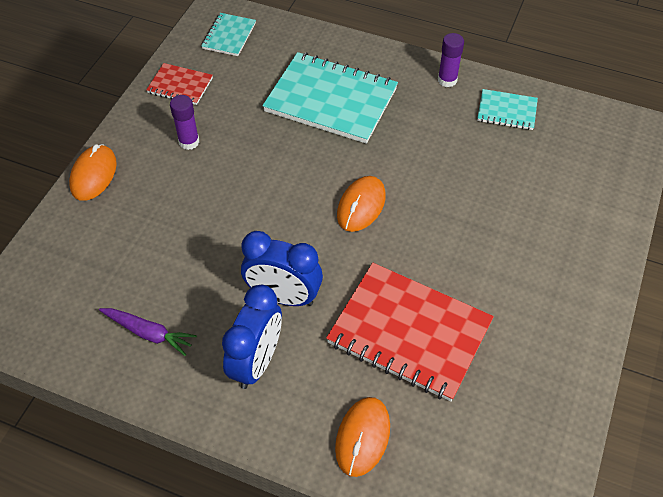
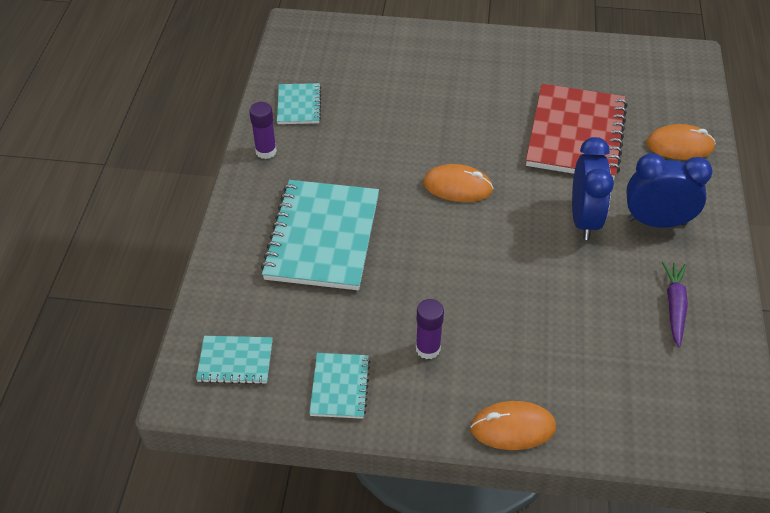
camera: 105 degrees left, 5 degrees down
red notebook [146,63,213,105] -> turquoise notebook [309,353,370,419]

